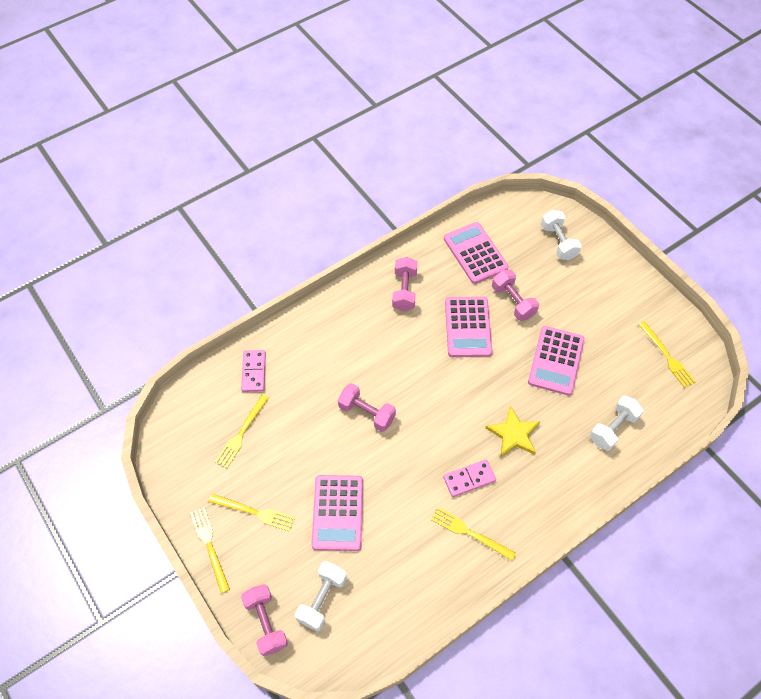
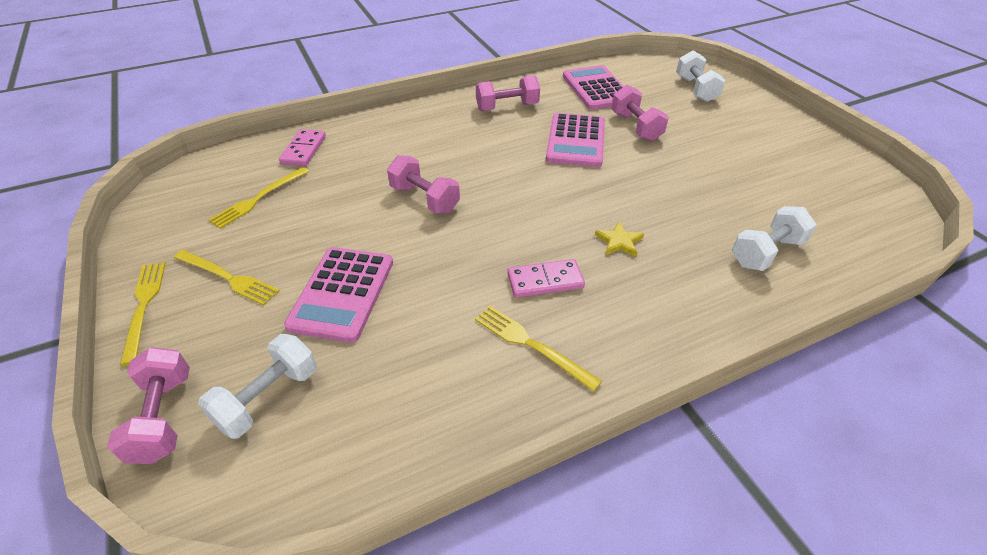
camera: 10 degrees right, 15 degrees down
pink dumbbell [392,257,418,311] -> pink dumbbell turned 60 degrees clockwise [476,75,540,111]
yellow star [486,406,541,457] -> yellow star [595,221,644,257], size x0.62
pink calculator [528,326,585,396] -> none
yellow fork [638,321,696,388] -> none

